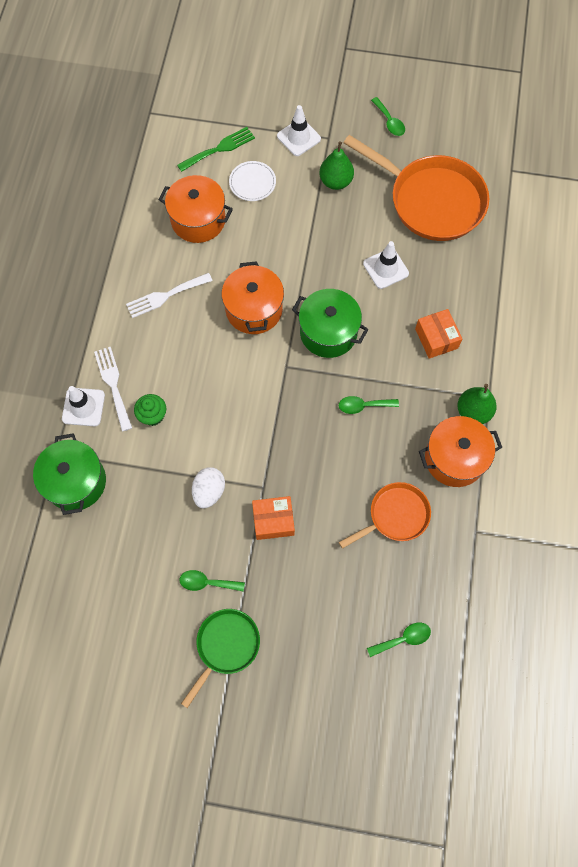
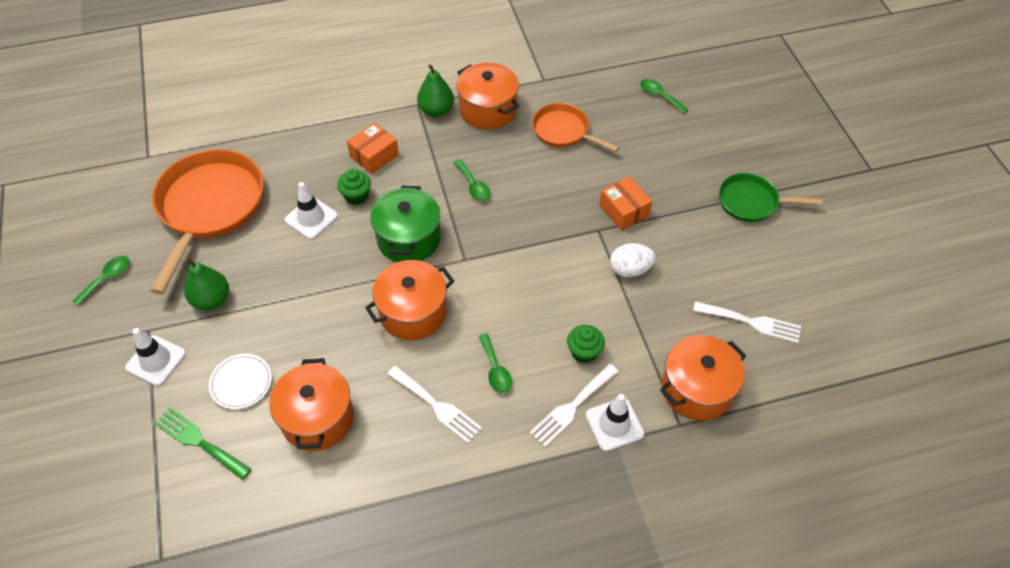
camera: 115 degrees left, 15 degrees down
green pot [33,433,106,515] -> orange pot [660,335,746,421]
green spoon [180,570,245,592] -> green spoon moved to [479,333,512,393]
none -> green cupcake [337,169,371,205]
none -> white fork [693,301,801,343]

